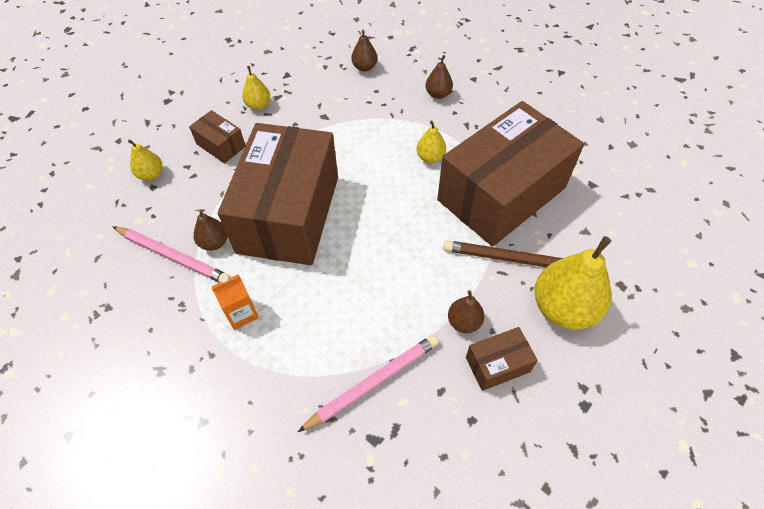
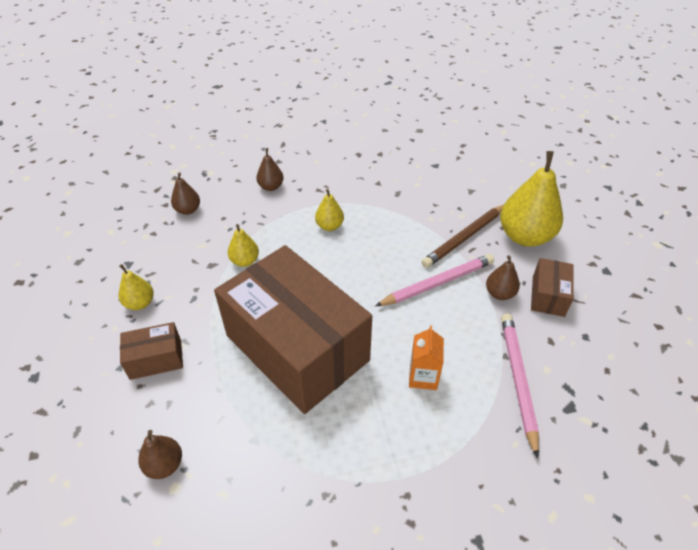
camera: 55 degrees left, 10 degrees down
pink pencil [112,226,231,282] -> pink pencil moved to [375,254,494,306]
yellow pear [128,139,162,181] -> yellow pear moved to [228,224,259,267]
brown pear [194,210,227,251] -> brown pear moved to [138,430,182,479]
orange carton [212,274,259,330] -> orange carton moved to [409,326,444,390]
brown box [437,101,584,247] -> none

